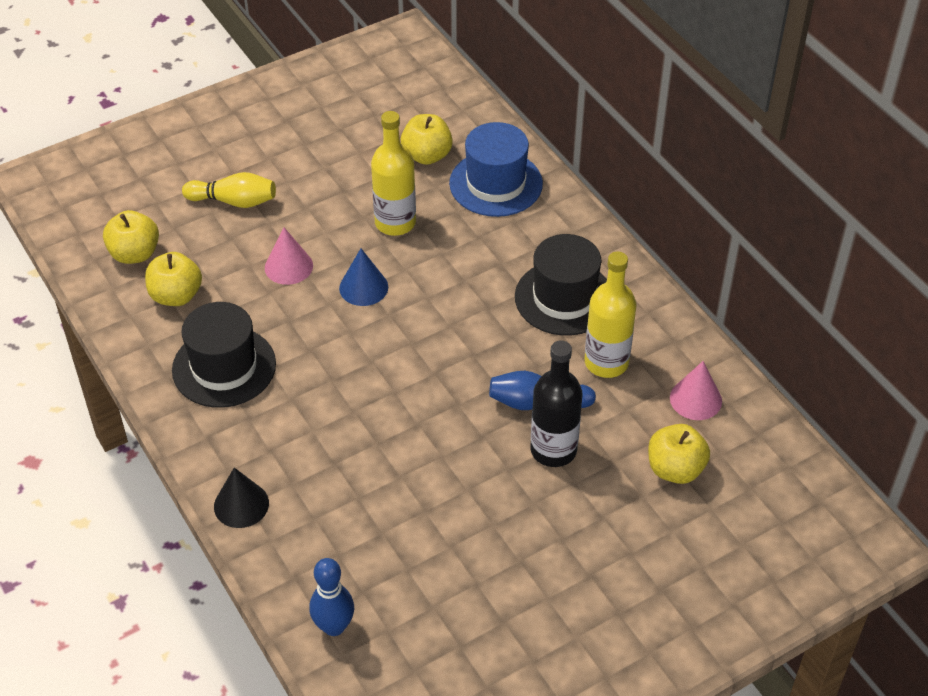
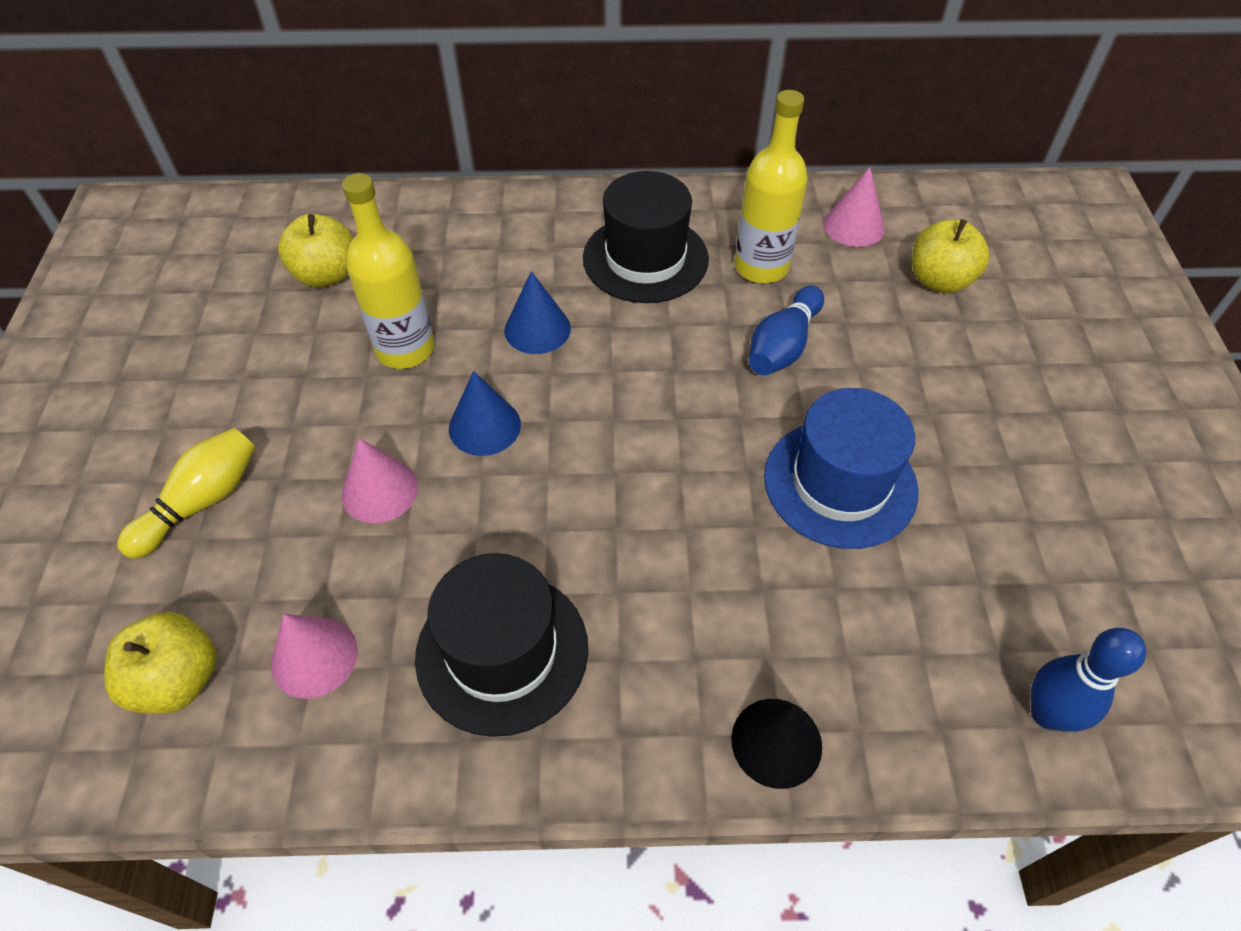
camera: 60 degrees left, 5 degrees up
yellow apple [145,252,202,306] -> pink cone [271,614,358,699]
blue hat [449,122,543,217] -> blue hat moved to [764,388,918,549]
black bottle [531,341,582,467] -> none
none -> blue cone [504,271,571,354]

